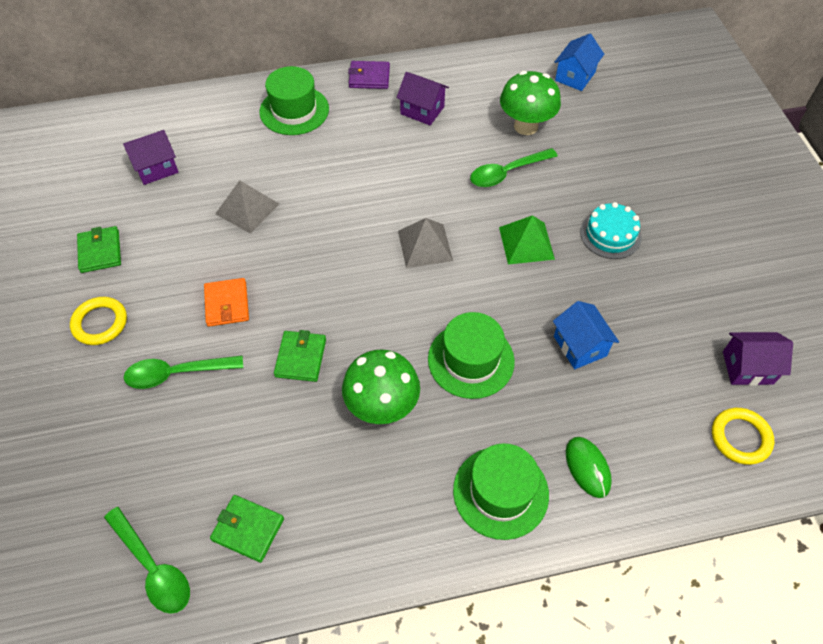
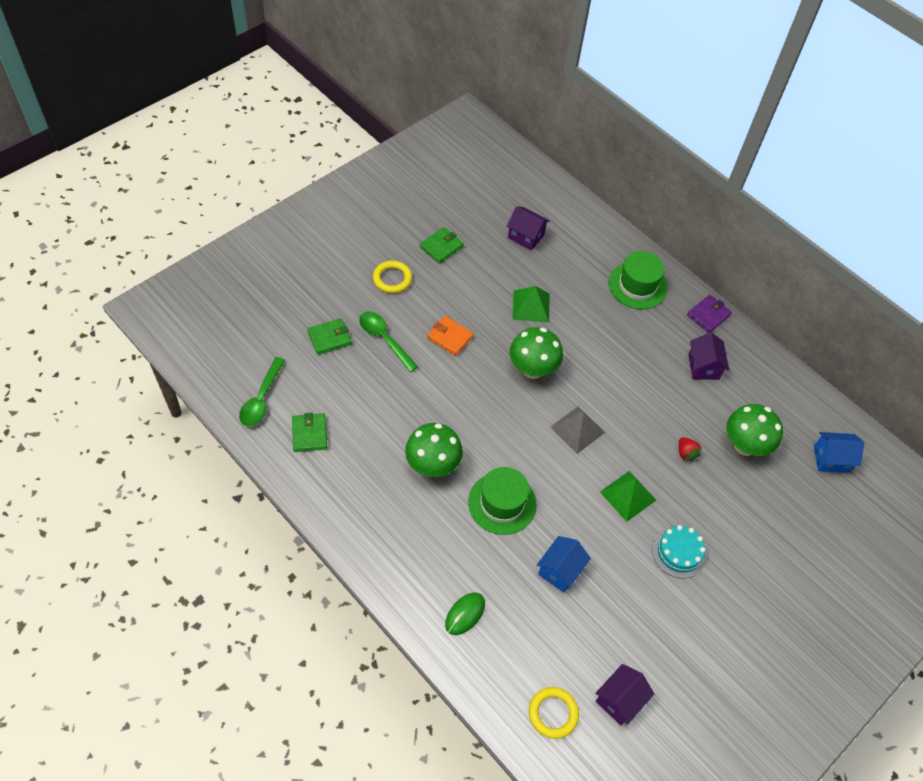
camera: 55 degrees right, 0 degrees up
orange wallet [204,278,249,327] -> orange wallet turned 75 degrees clockwise [427,316,474,356]
grey pyramid [215,180,279,234] -> green pyramid [513,286,550,323]
green wallet [274,330,326,382] -> green wallet moved to [307,318,352,355]
purple wallet [348,61,390,89] -> purple wallet turned 75 degrees clockwise [687,295,732,333]
green hat [453,443,549,540] -> none
green spoon [470,148,558,187] -> red strawberry [679,437,702,462]
purple house [723,332,793,386] -> purple house turned 75 degrees clockwise [595,664,654,725]
none -> green mushroom [509,327,563,379]

